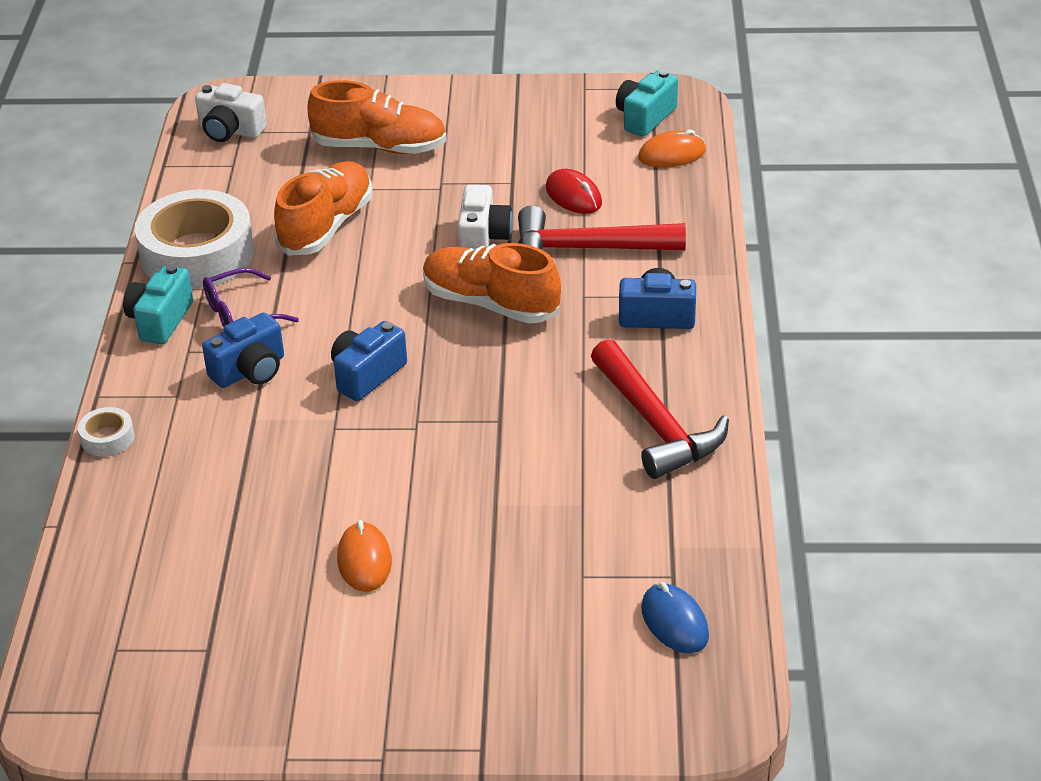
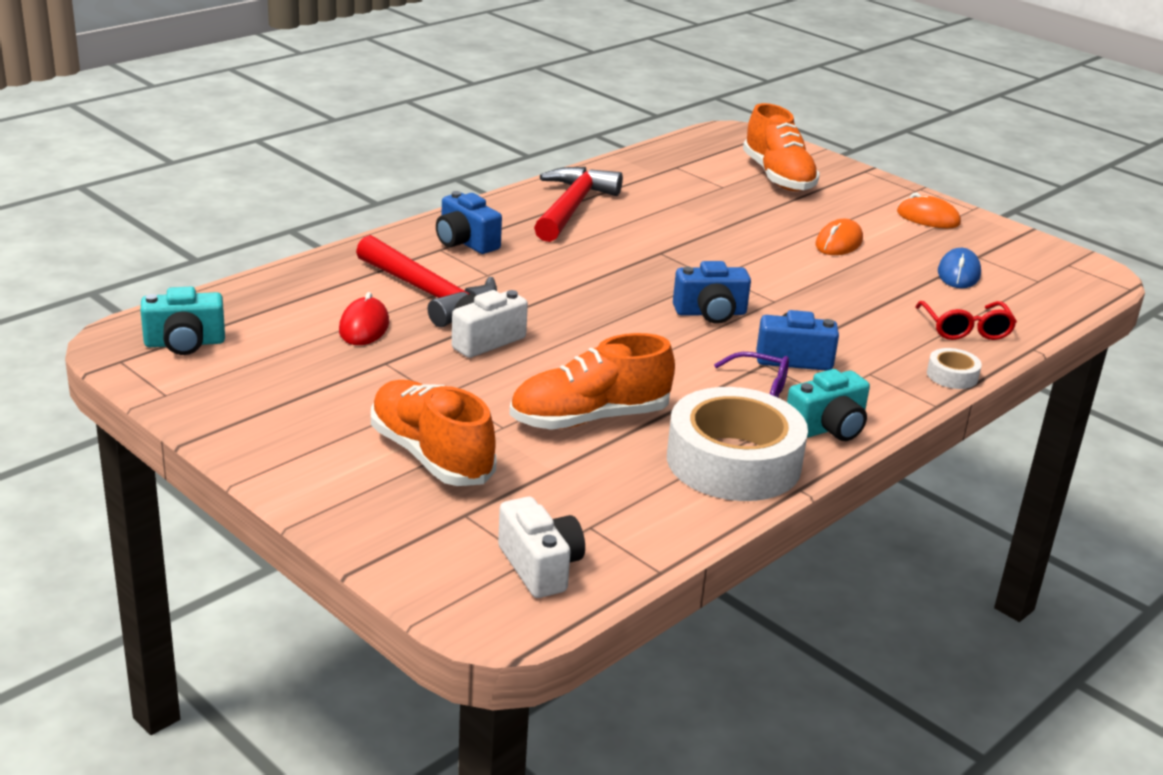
camera: 140 degrees left, 10 degrees down
orange shoe [423,243,561,323] -> orange shoe moved to [743,103,820,191]
orange mouse [638,130,706,168] -> orange mouse moved to [897,193,961,228]
blue mouse [641,582,709,653] -> blue mouse moved to [938,248,981,288]
none -> red glasses [915,301,1017,340]

